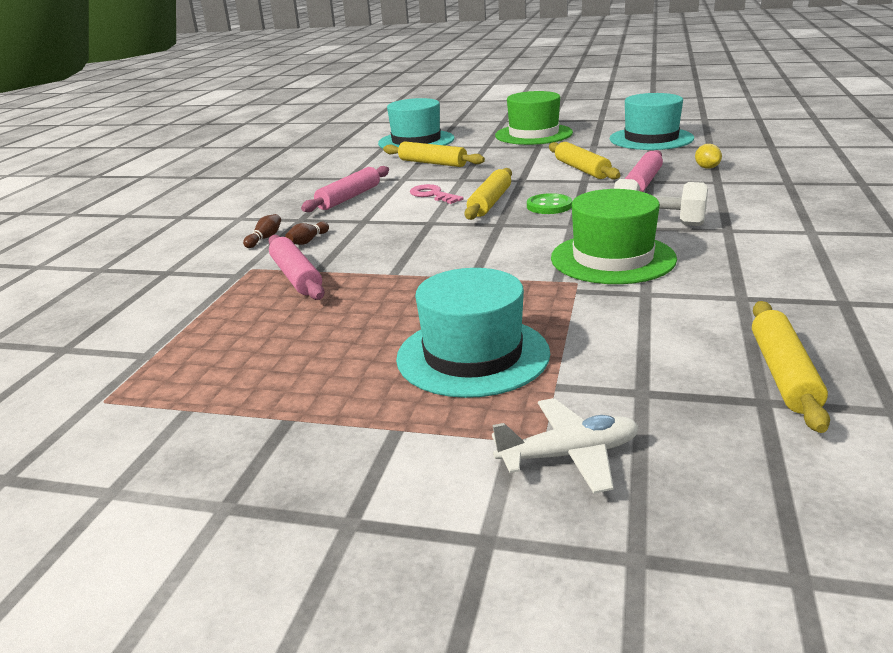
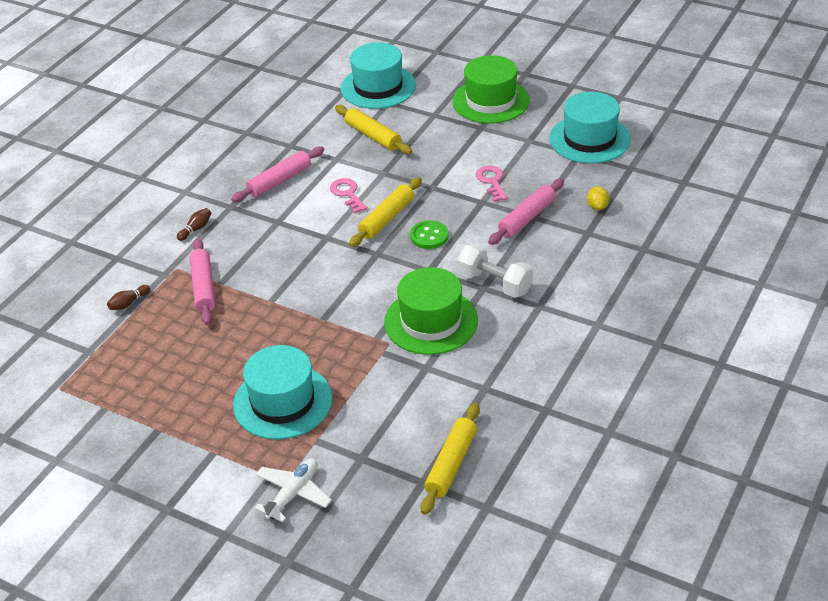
camera: 15 degrees right, 15 degrees up
brown bowling pin [285,222,329,245] -> brown bowling pin moved to [107,285,150,310]
white plane [492,398,639,494] -> white plane turned 60 degrees counterclockwise [254,458,332,522]
yellow rolling pin [549,142,621,180] -> pink key [476,165,508,202]

